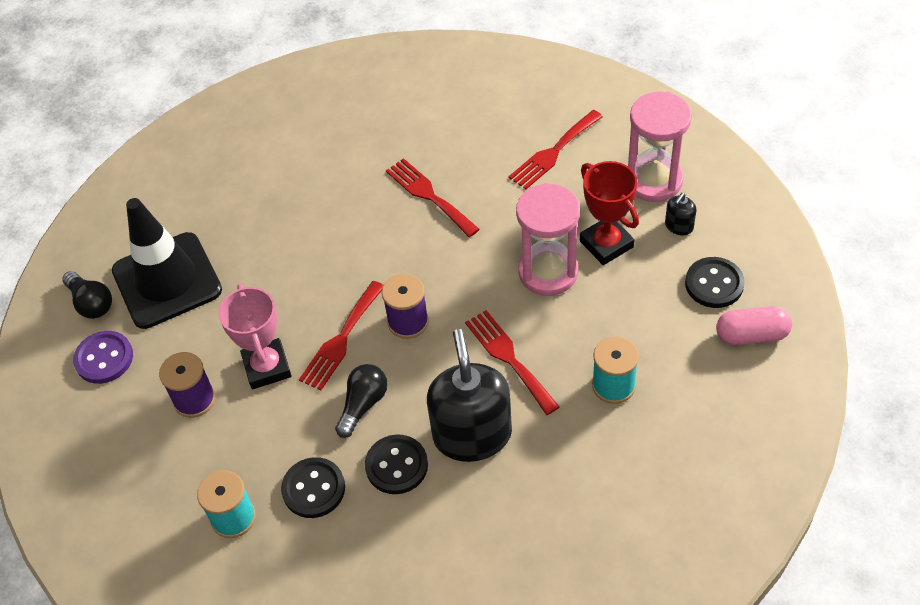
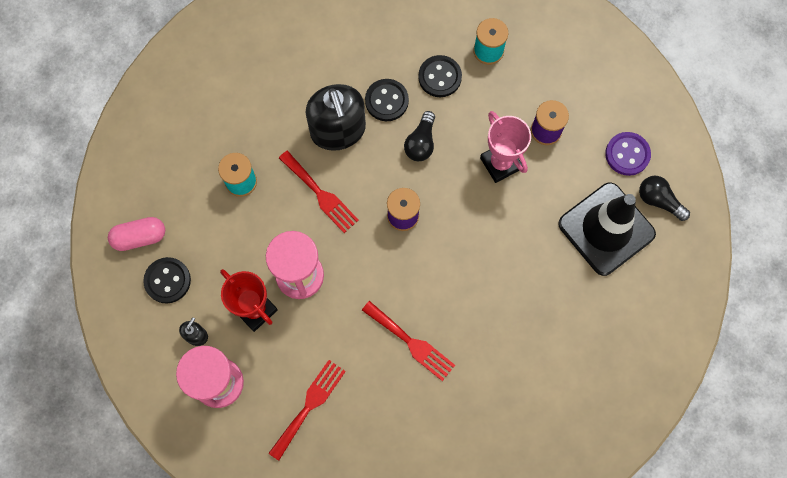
camera: 165 degrees right, 20 degrees up
red fork [299,281,384,390] -> none

